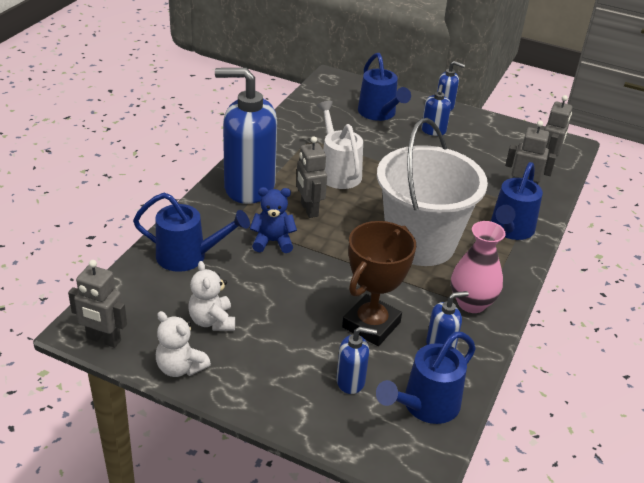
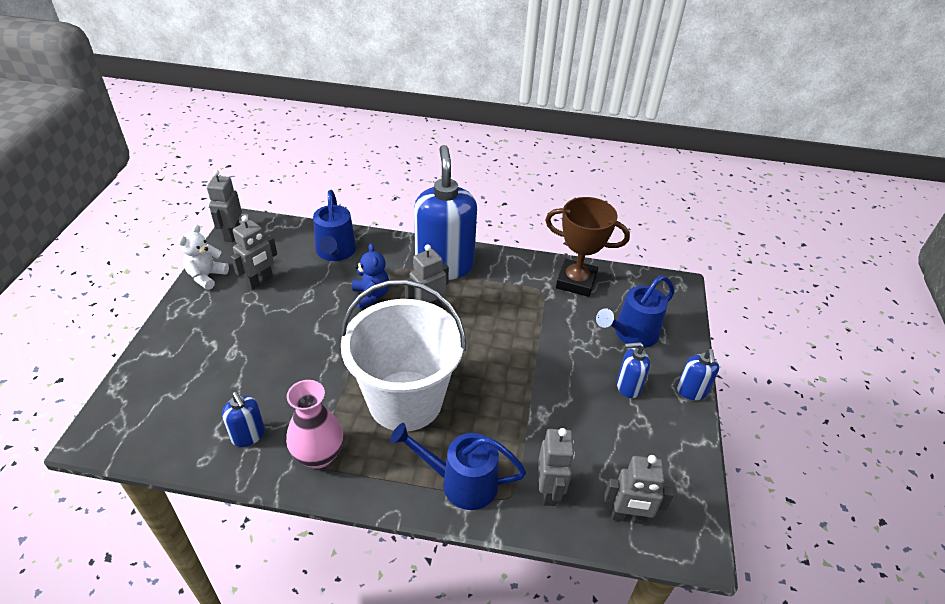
camera: 75 degrees right, 5 degrees up
white teddy bear [188,261,235,331] -> grey robot [231,215,277,290]
white watering can [317,101,363,189] -> none
blue soap dispenser [336,327,377,394] -> none
brown trophy [342,221,416,346] -> brown trophy moved to [545,197,630,297]
blue watering can [376,332,476,424] -> none

